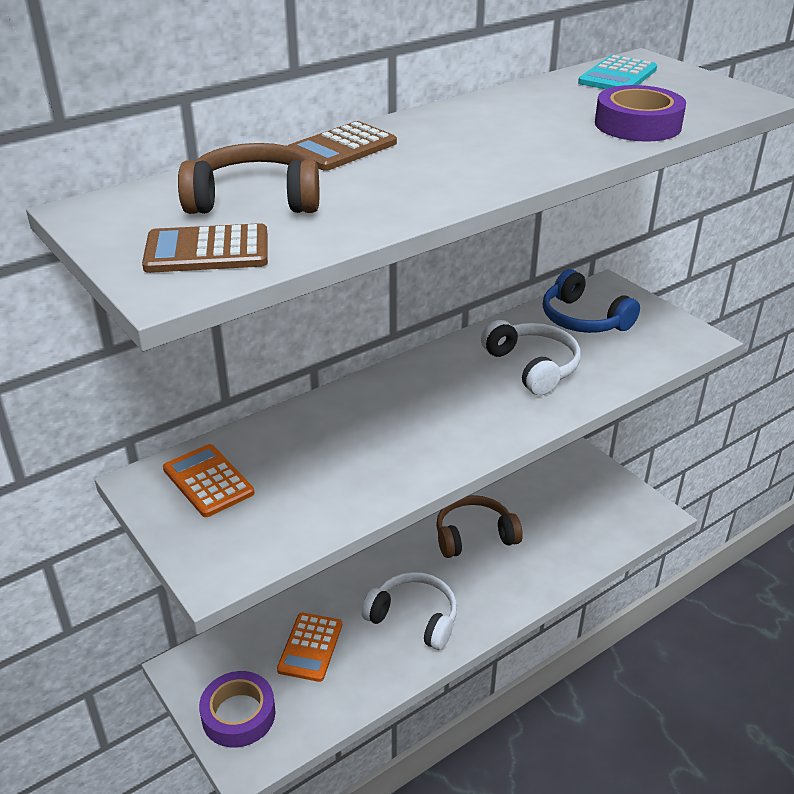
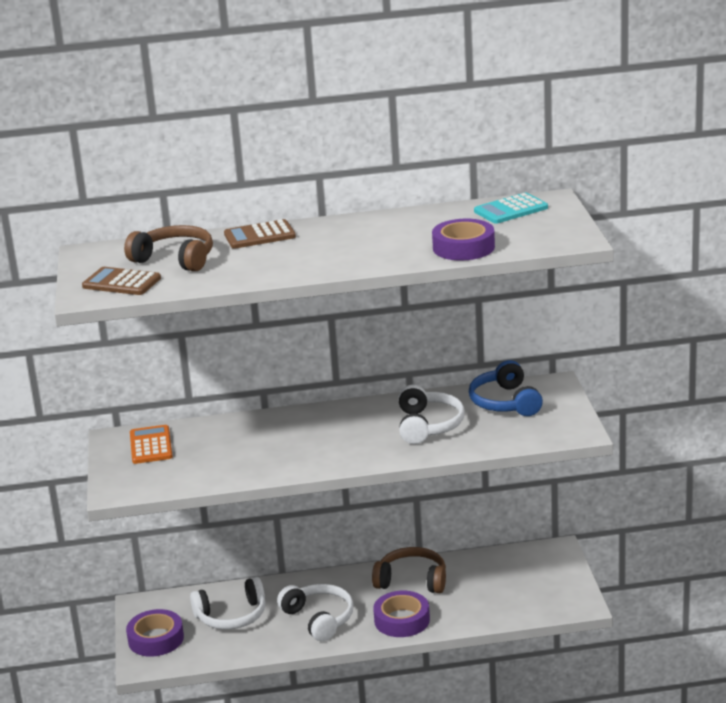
camera: 30 degrees right, 10 degrees down
orange calculator [277,613,342,682] -> white headphones [190,577,266,629]
none -> purple tape [373,591,430,637]

